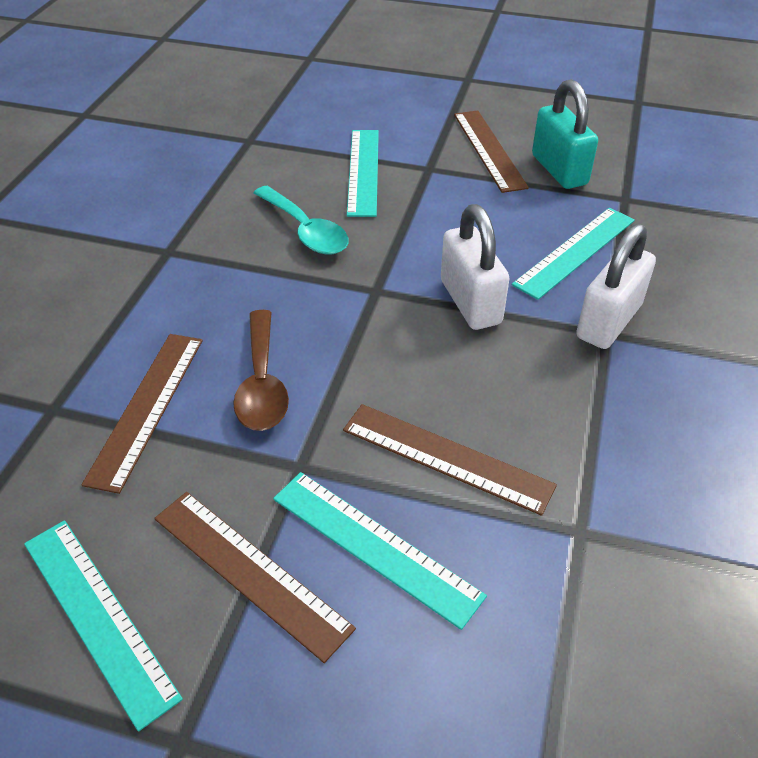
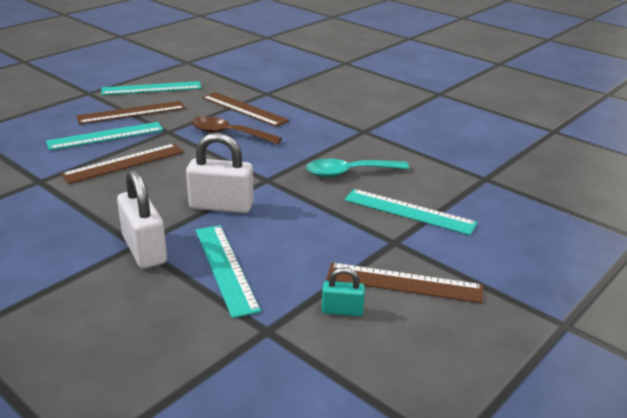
camera: 115 degrees right, 15 degrees down
turquoise padlock [532,79,598,189] -> turquoise padlock [321,267,365,316], size x0.54

